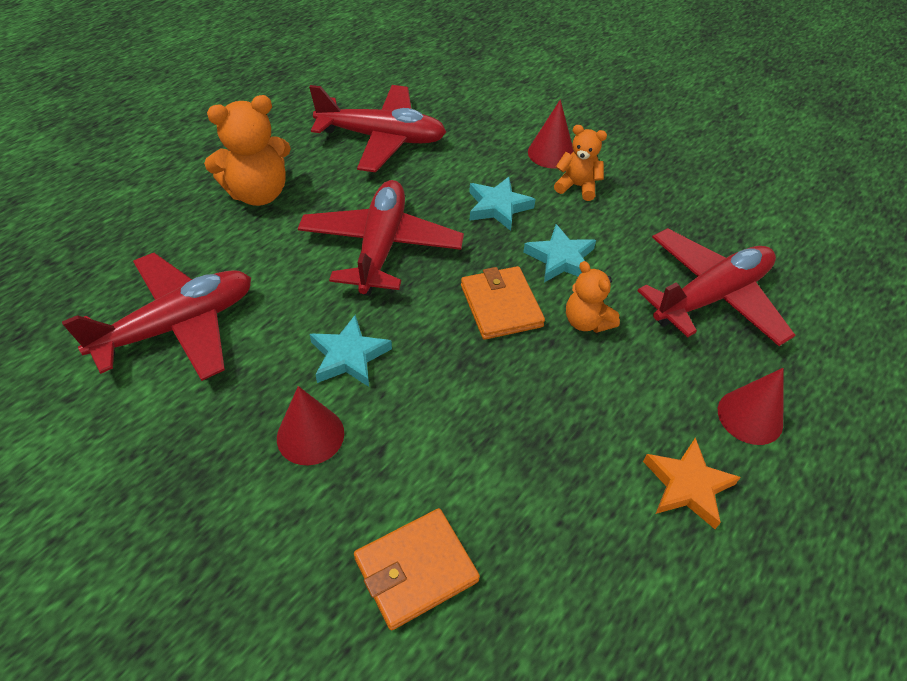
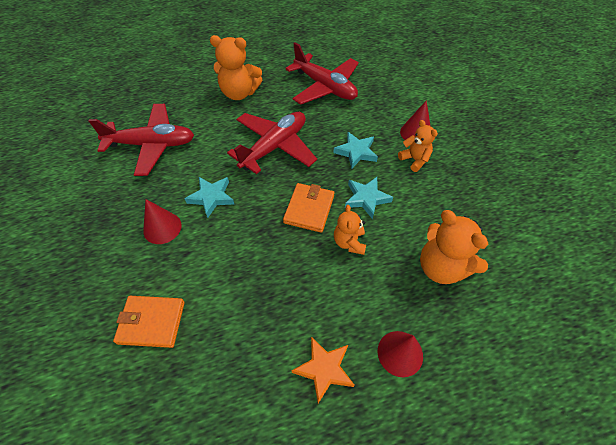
camera: 35 degrees right, 5 degrees up
red plane [638,228,795,346] -> orange teddy bear [420,210,488,284]

